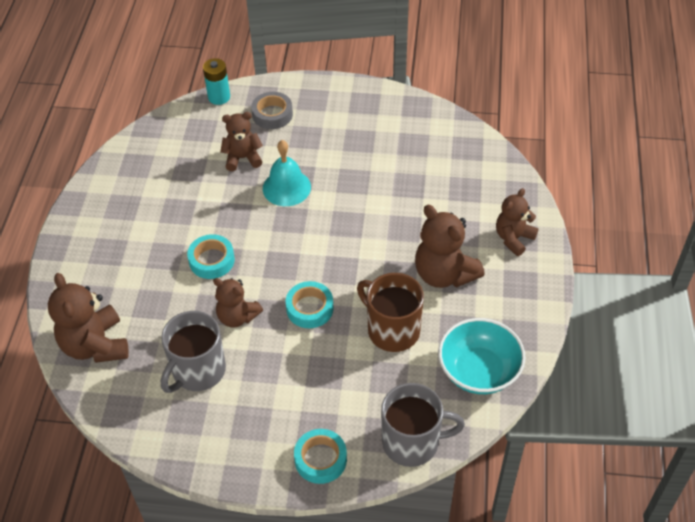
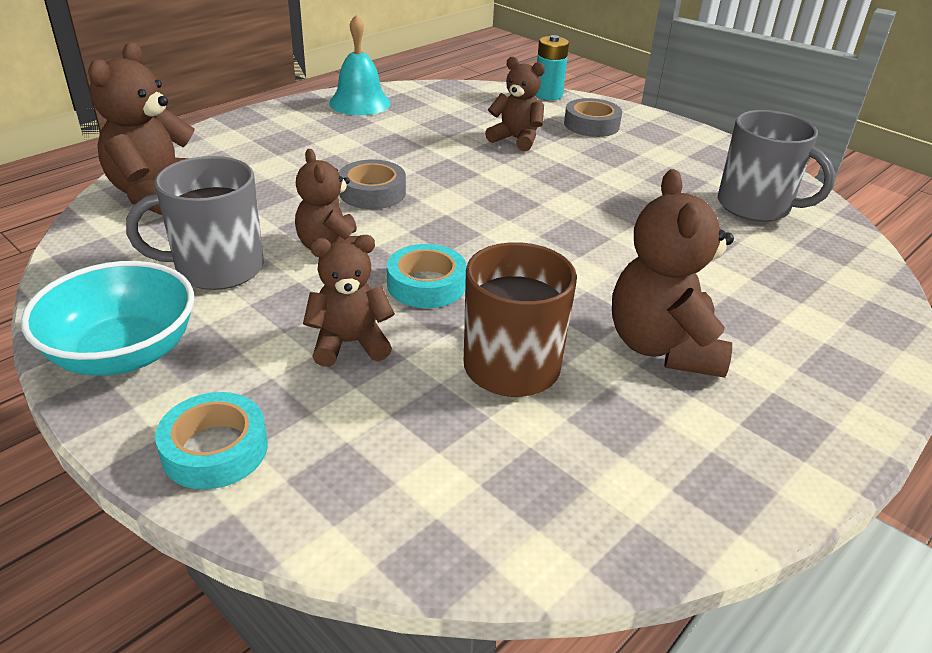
camera: 35 degrees right, 15 degrees down
turquoise tape [187,234,235,279] -> grey tape [339,160,406,209]
turquoise bell [263,140,311,206] -> turquoise bell moved to [329,14,391,115]
grey mug [381,383,465,467] -> grey mug moved to [718,110,835,222]
turquoise bowl [438,318,526,394] -> turquoise bowl moved to [21,261,194,376]
brown teddy bear [496,188,538,256] -> brown teddy bear moved to [303,235,395,367]

